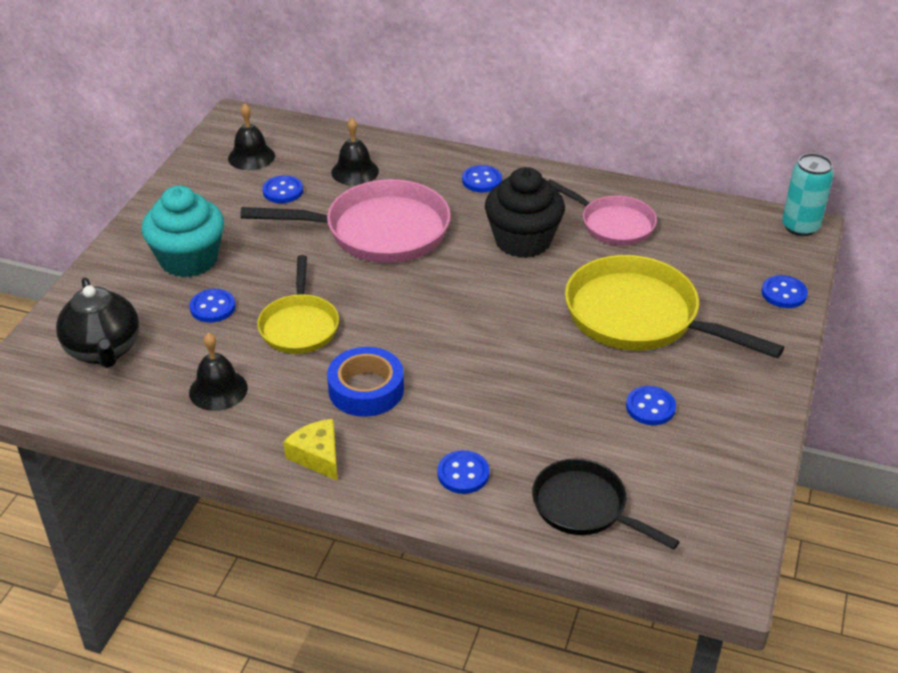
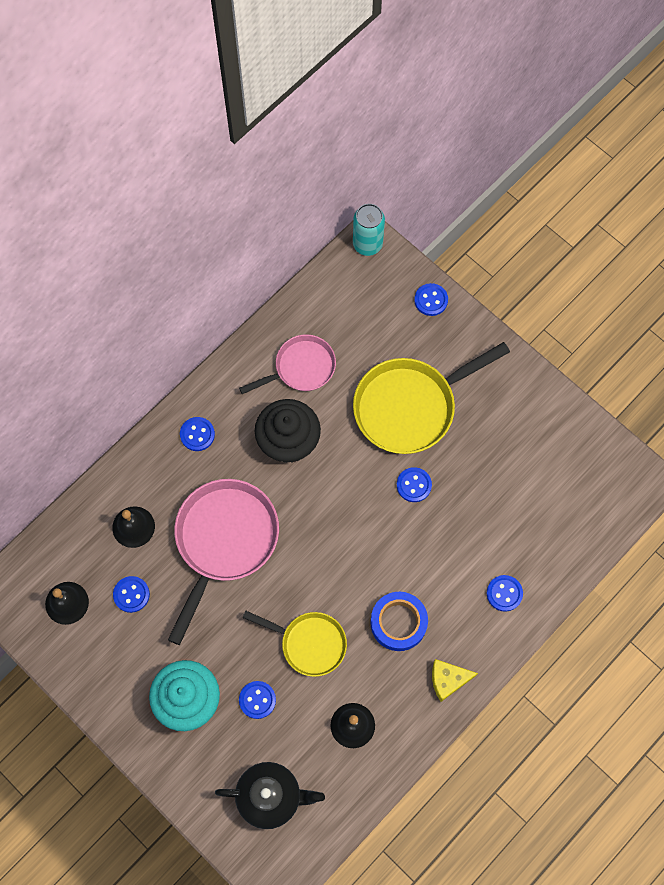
camera: 65 degrees left, 30 degrees up
black pan [532,458,680,549] -> none
blue button [626,386,676,425] -> blue button moved to [397,467,432,502]

